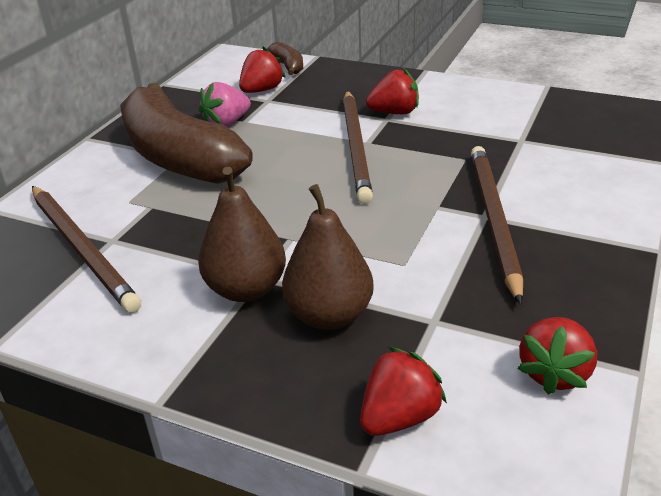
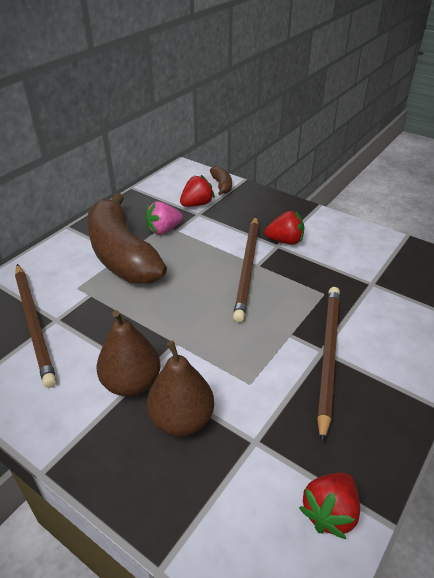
camera: 10 degrees right, 5 degrees up
red strawberry [360,347,447,436] -> none

